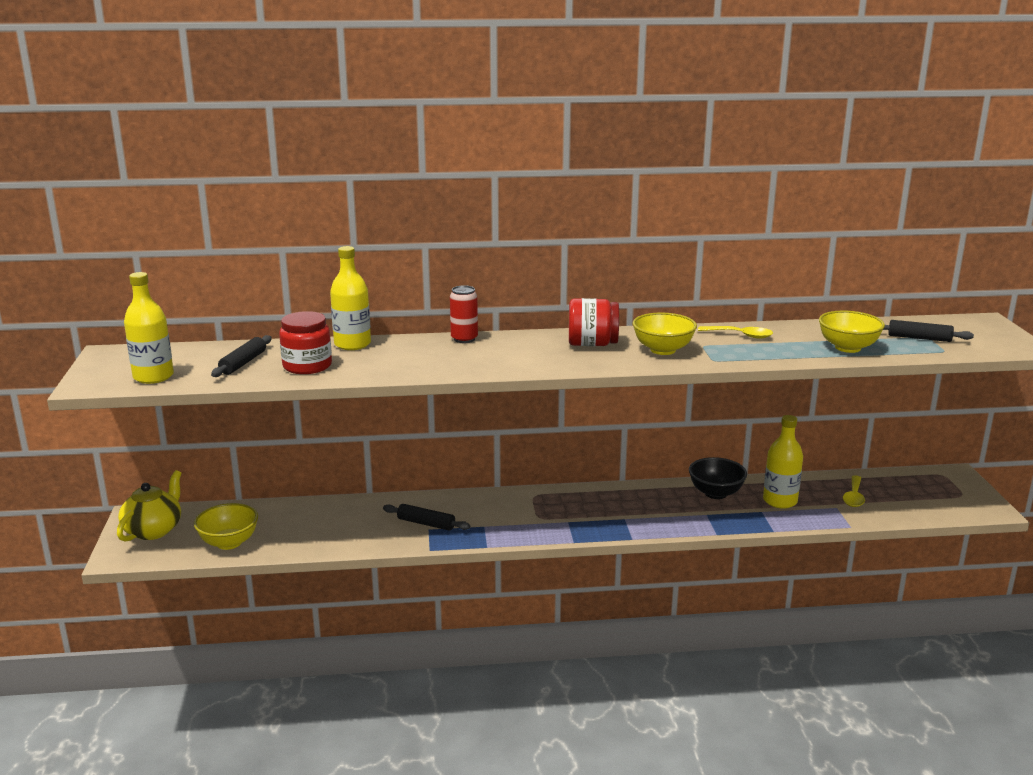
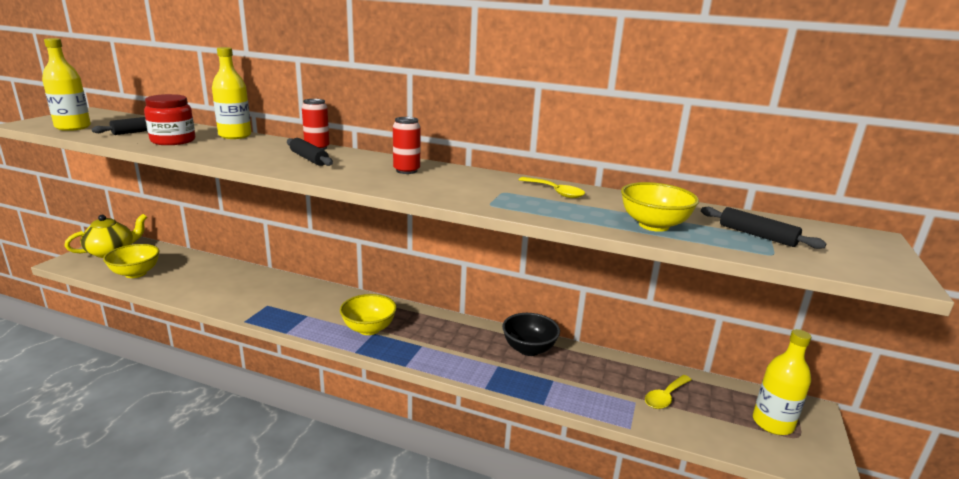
camera: 25 degrees right, 0 degrees up
black rolling pin [383,504,470,531] -> black rolling pin moved to [287,138,333,166]
red jar [569,298,619,346] -> red can [393,117,421,174]
yellow bowl [633,313,697,355] -> yellow bowl moved to [340,294,397,335]
yellow bottle [763,415,803,509] -> yellow bottle moved to [753,329,811,435]

